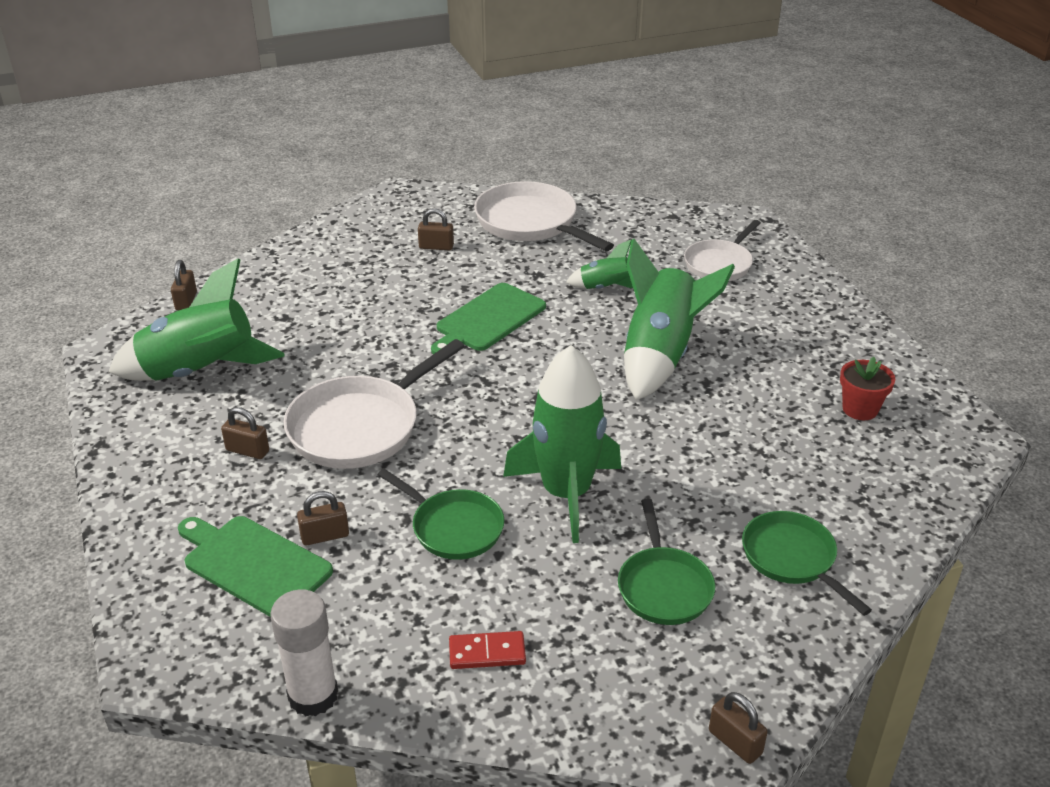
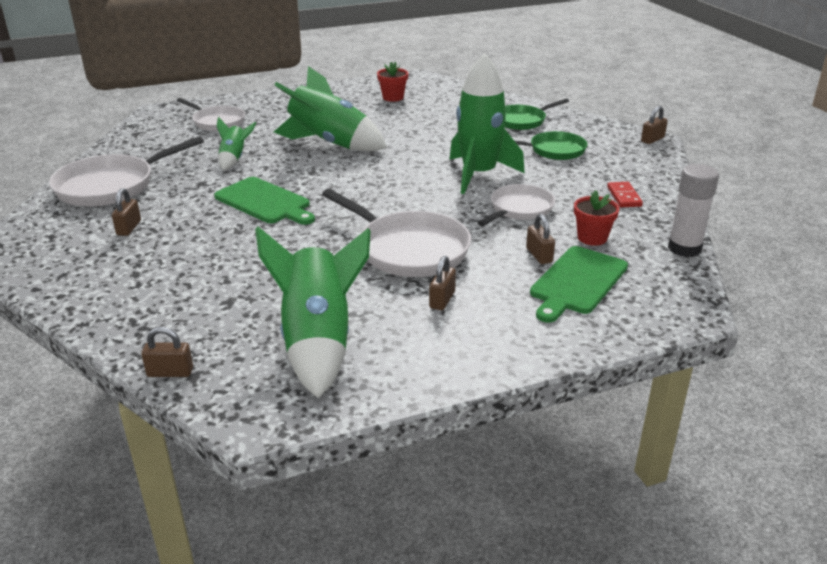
camera: 90 degrees left, 5 degrees down
green pan [377,469,505,560] -> white pan [477,184,555,226]
none -> red flower pot [574,190,620,246]

